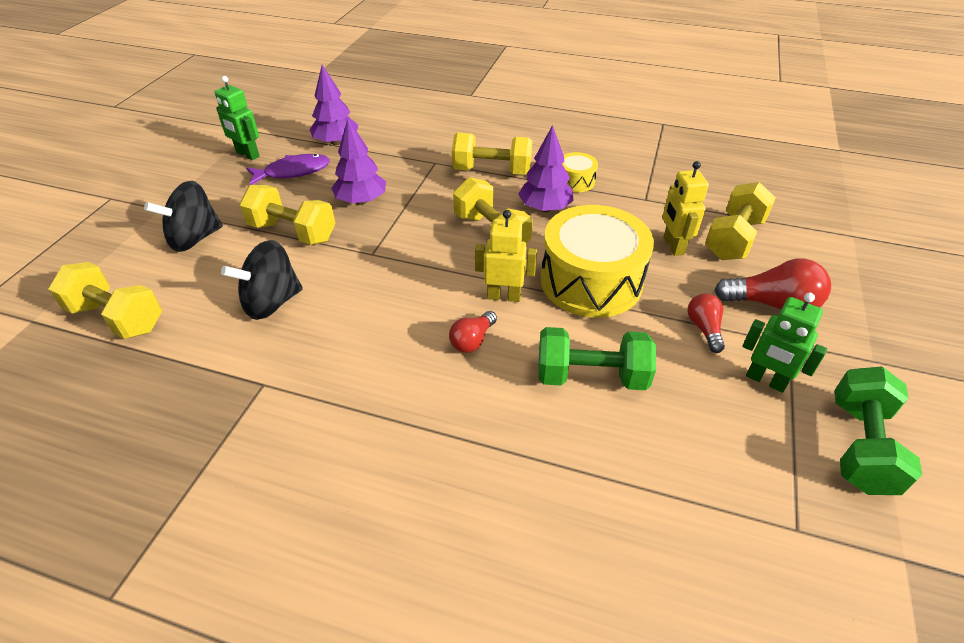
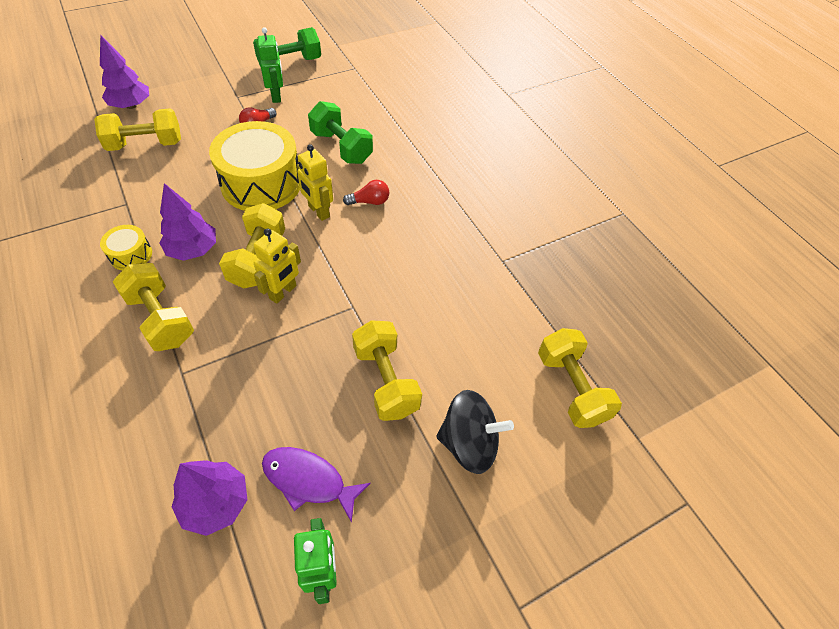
camera: 140 degrees left, 10 degrees up
black spinning top [221,240,303,320] -> none
purple tree [331,119,386,205] -> purple tree moved to [100,35,149,109]
yellow robot [662,161,709,256] -> yellow robot moved to [253,228,301,304]
red light bulb [714,258,831,310] -> none

